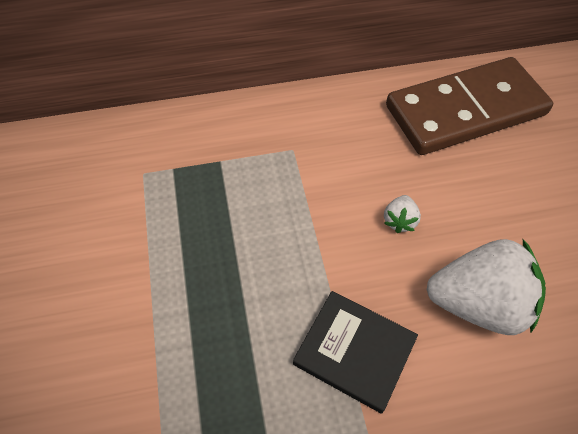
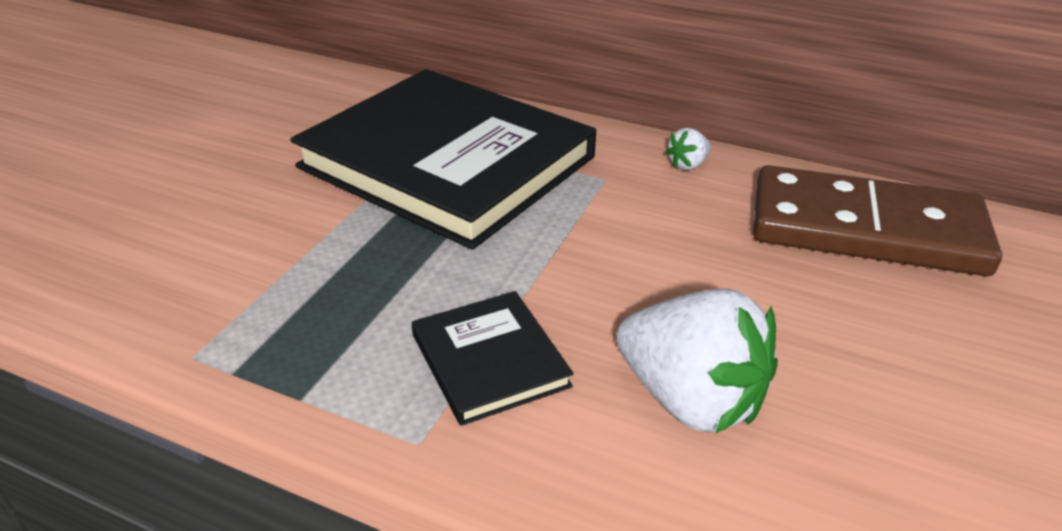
camera: 35 degrees right, 20 degrees down
white strawberry [384,195,421,233] -> white strawberry moved to [665,128,711,170]
none -> black book [290,69,596,250]

